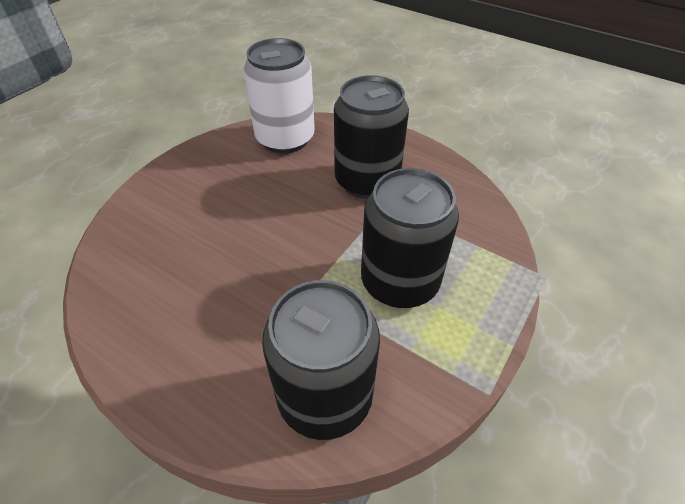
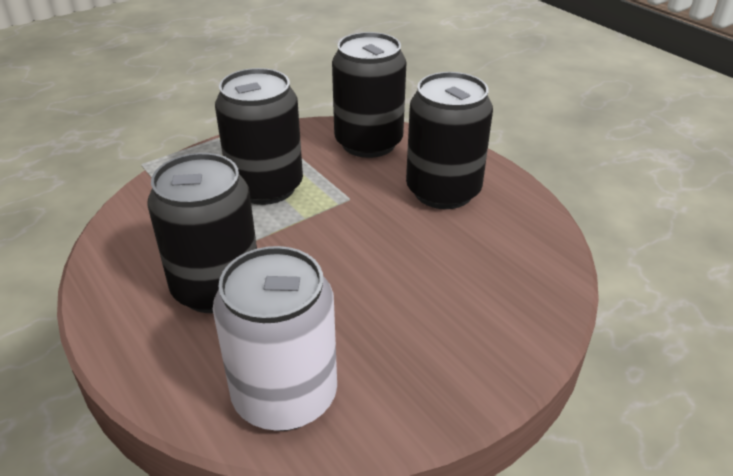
camera: 160 degrees left, 10 degrees down
none -> black can [406,72,493,209]

